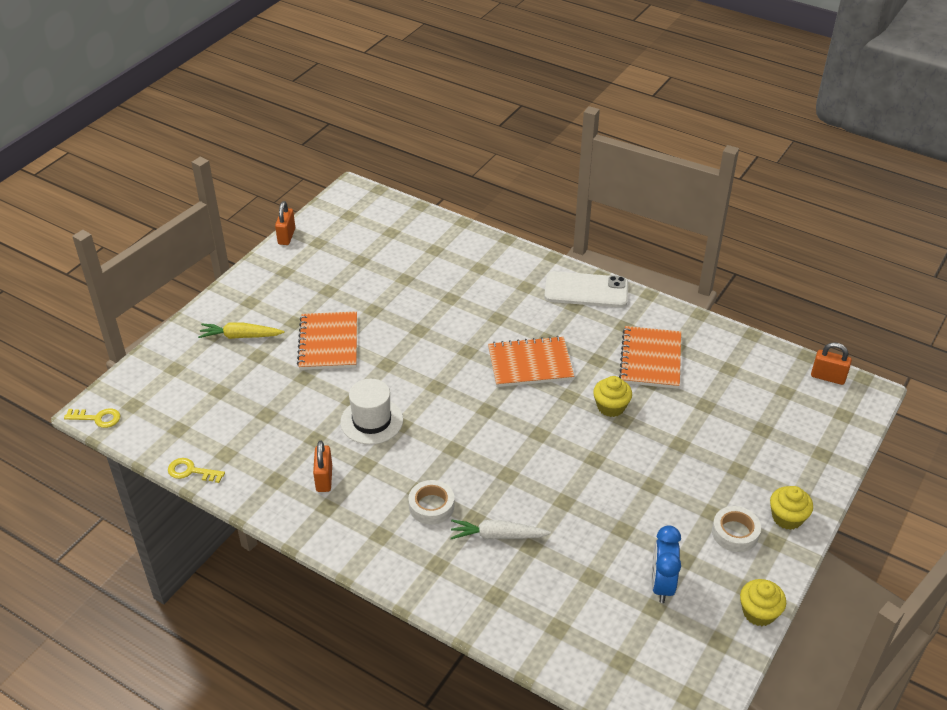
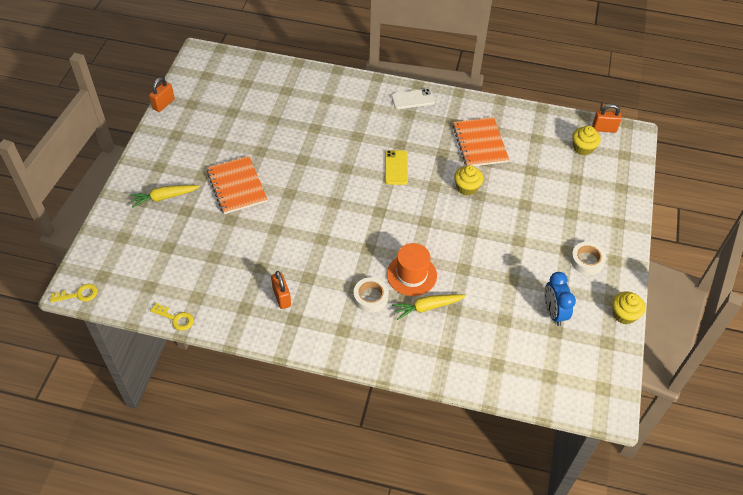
camera: 20 degrees left, 10 degrees up
yellow key [168,458,225,483] -> yellow key turned 150 degrees counterclockwise [150,303,194,331]
orange padlock [275,201,295,245] -> orange padlock turned 45 degrees clockwise [149,77,175,112]
white hat [340,379,403,445] -> none
white carrot [451,520,551,540] -> yellow carrot [392,294,466,320]
orange notebook [488,336,574,387] -> yellow phone [385,150,408,185]
white phone [544,271,628,308] -> white phone [391,89,435,109], size x0.65
yellow cupcake [770,486,813,530] -> yellow cupcake moved to [572,126,601,155]
none -> orange hat [387,243,437,296]

